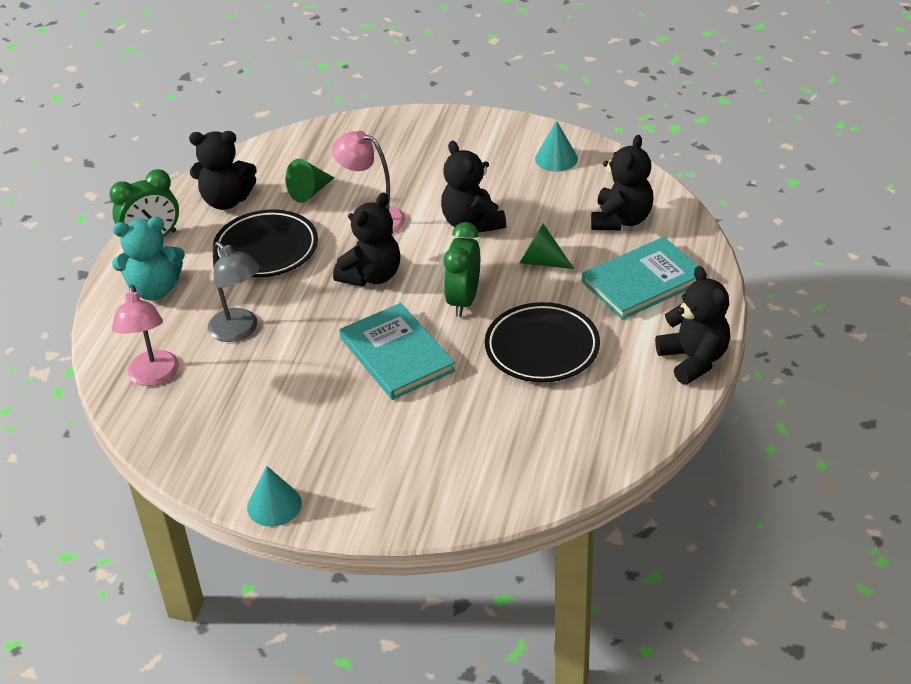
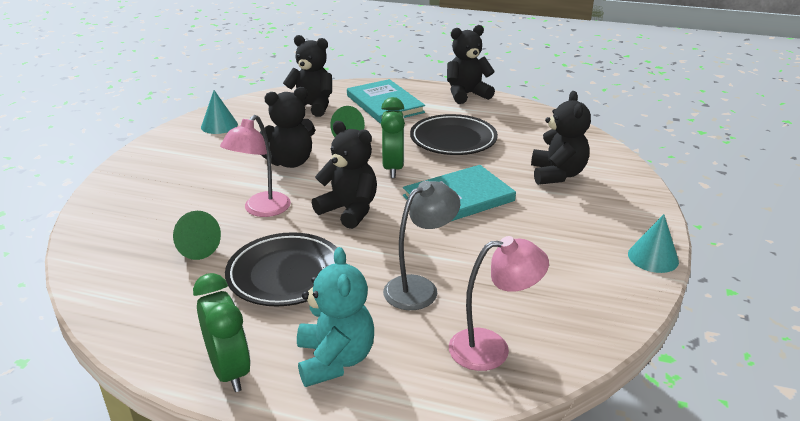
camera: 90 degrees left, 10 degrees down
black teddy bear [189,131,256,210] -> black teddy bear moved to [531,91,591,185]
green clock [444,222,480,317] -> green clock turned 105 degrees counterclockwise [381,97,405,178]

